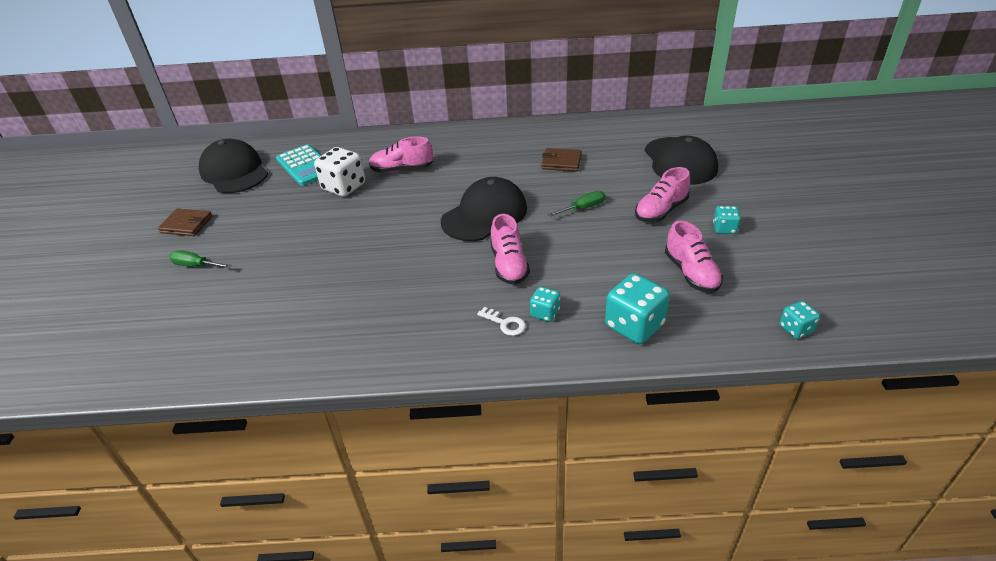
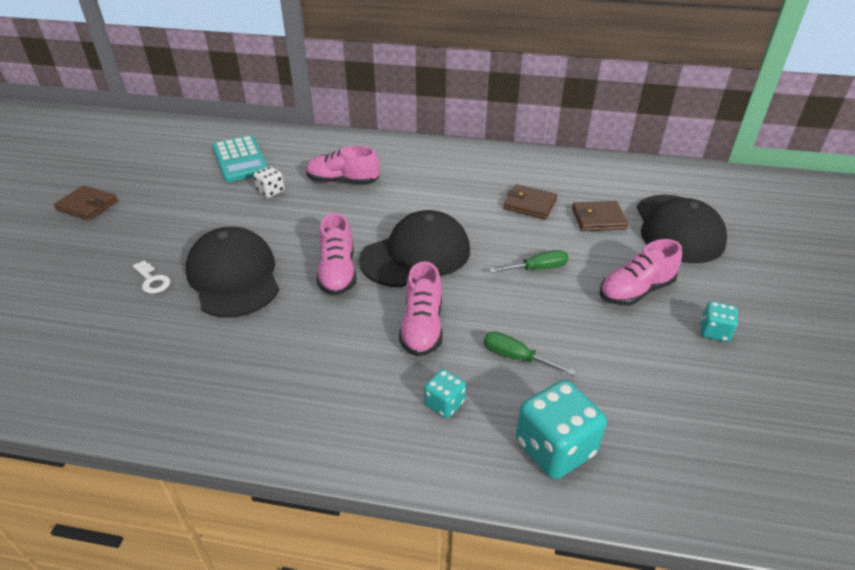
camera: 10 degrees right, 0 degrees up
green screwdriver [169,250,232,268] -> green screwdriver moved to [484,331,576,376]
black cap [198,139,268,193] -> black cap moved to [186,227,279,318]
white dice [314,147,365,197] -> white dice [253,166,285,198], size x0.54
white key [477,307,526,336] -> white key moved to [133,260,170,294]
pink shoe [665,221,723,293] -> pink shoe moved to [316,213,356,296]
turquoise dice [780,301,820,339] -> none
none -> brown wallet [572,201,628,231]

